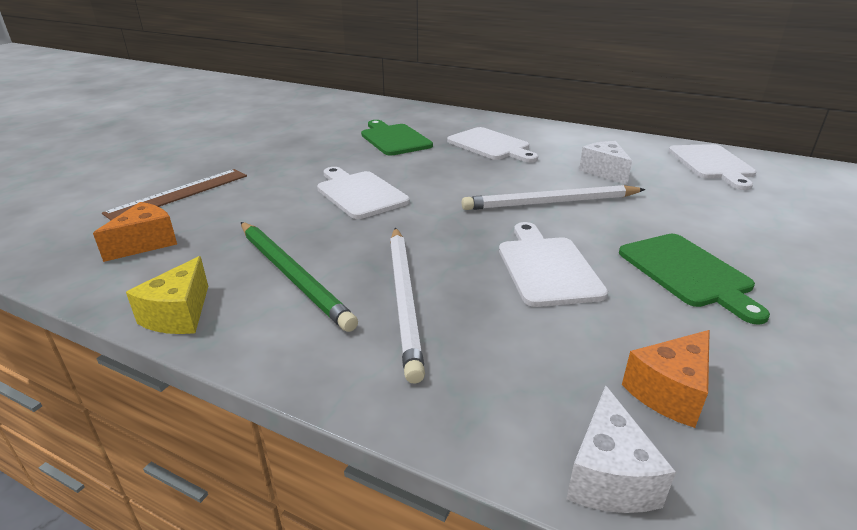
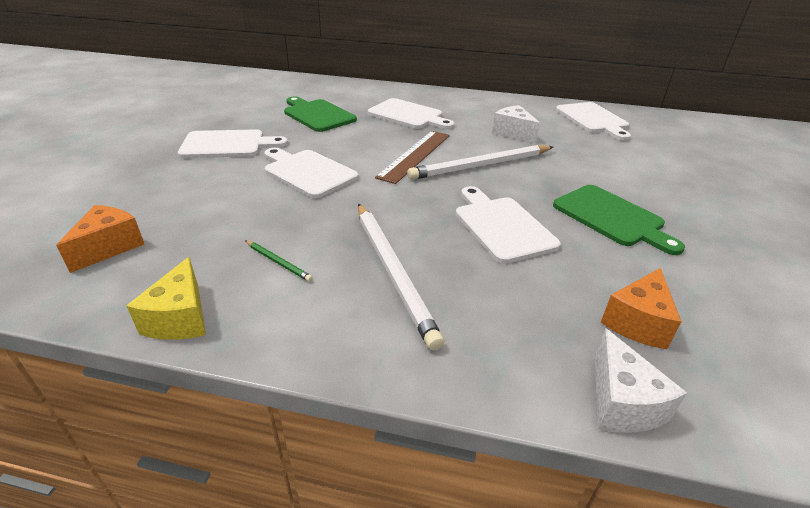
camera: 15 degrees left, 5 degrees up
brown ruler [102,169,247,220] -> brown ruler moved to [375,131,450,184]
green pencil [241,222,358,332] -> green pencil [245,240,313,282], size x0.43
none -> white cutting board [178,129,288,158]

